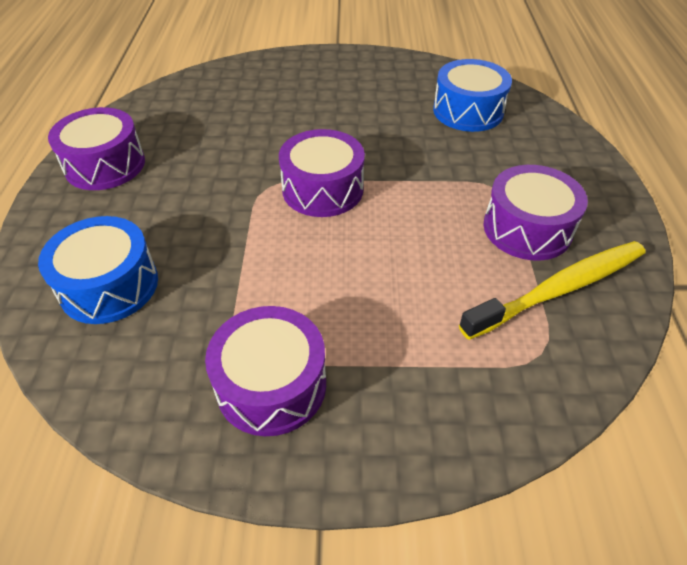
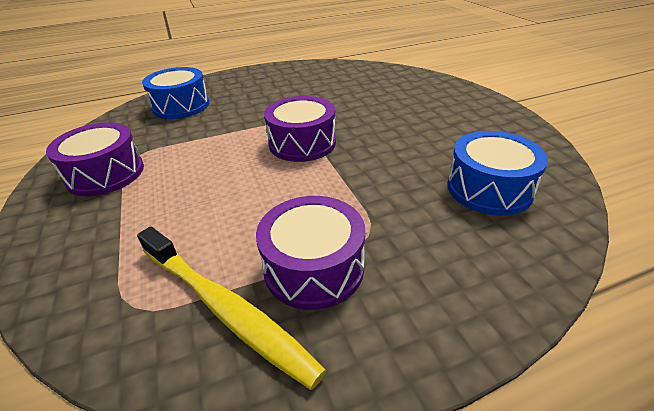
camera: 70 degrees right, 10 degrees down
purple drum [48,107,145,190] -> none

